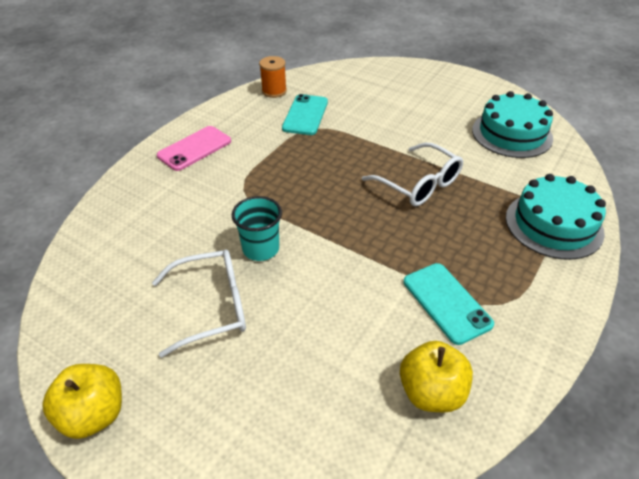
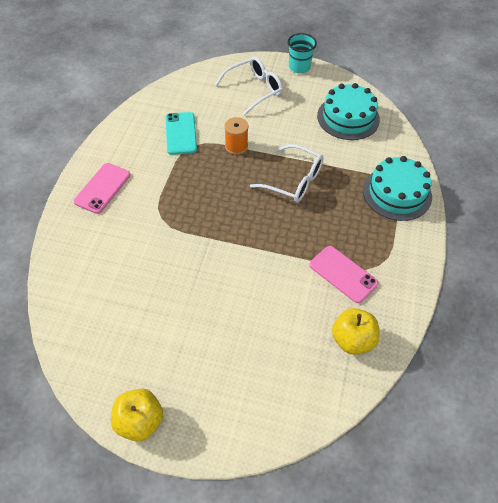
camera: 20 degrees left, 10 degrees up
white glasses [152,249,246,358] -> white glasses moved to [215,56,283,116]
turquoise cup [232,196,282,261] -> turquoise cup moved to [288,33,317,73]
orange spool [259,56,287,98] -> orange spool moved to [225,117,248,155]
turquoise phone [404,263,494,345] -> pink phone [309,246,378,303]

